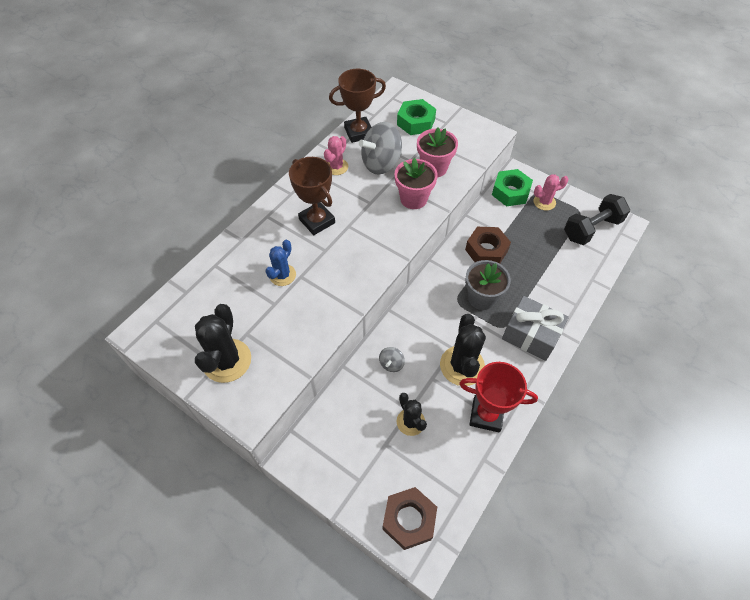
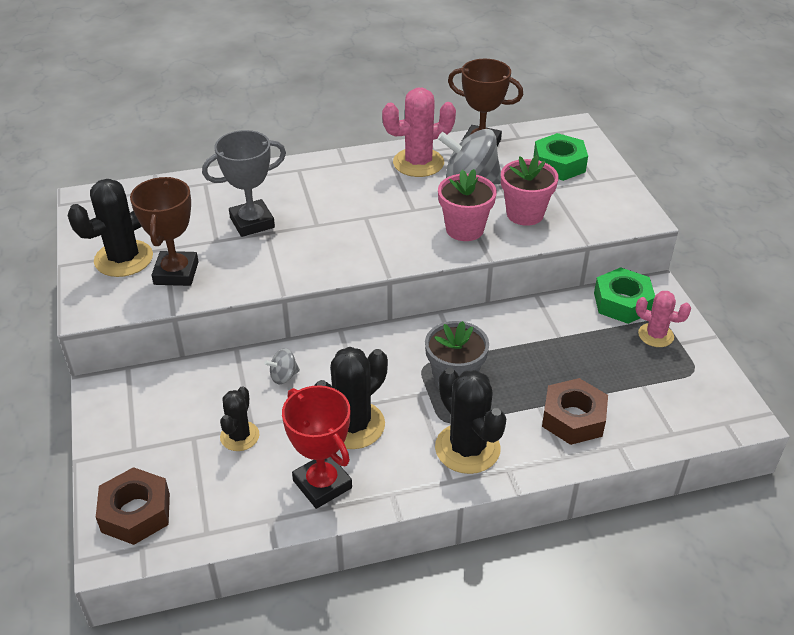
camera: 40 degrees right, 15 degrees down
blue cactus [265,239,296,286] -> grey trophy [202,130,286,237]
brown trophy [289,157,335,235] -> brown trophy moved to [130,177,199,286]
pink cactus [324,136,348,175] -> pink cactus [382,88,456,177], size x1.65
brown nut [465,227,511,264] -> brown nut moved to [542,378,608,445]
grey gift [502,296,569,361] -> black cactus [435,368,506,474]
black dumbbell [564,194,630,245] -> none

